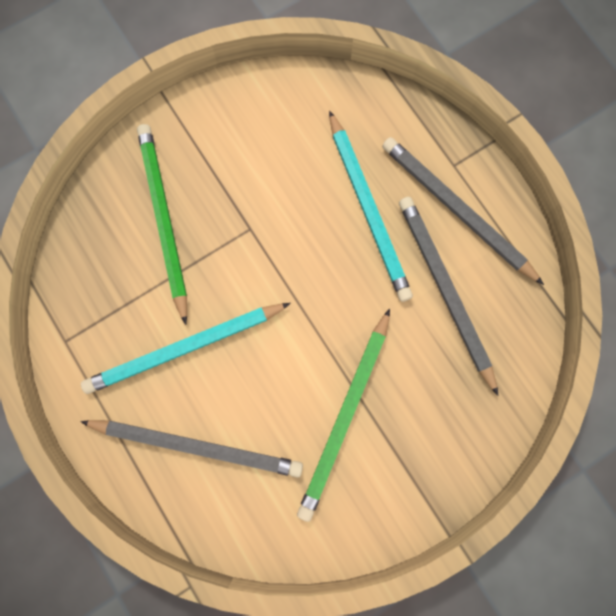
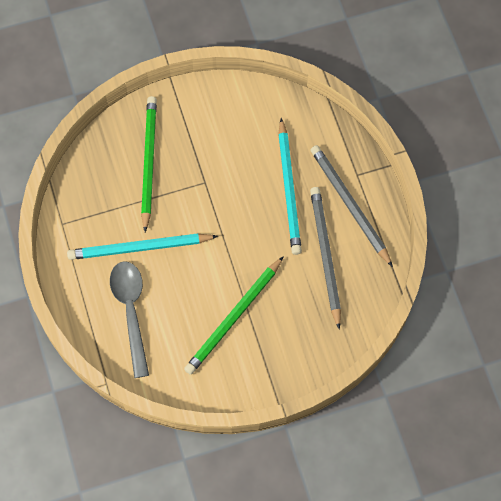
camera: 15 degrees right, 10 degrees down
grey pencil [80,420,303,478] -> grey spoon [110,262,149,378]

